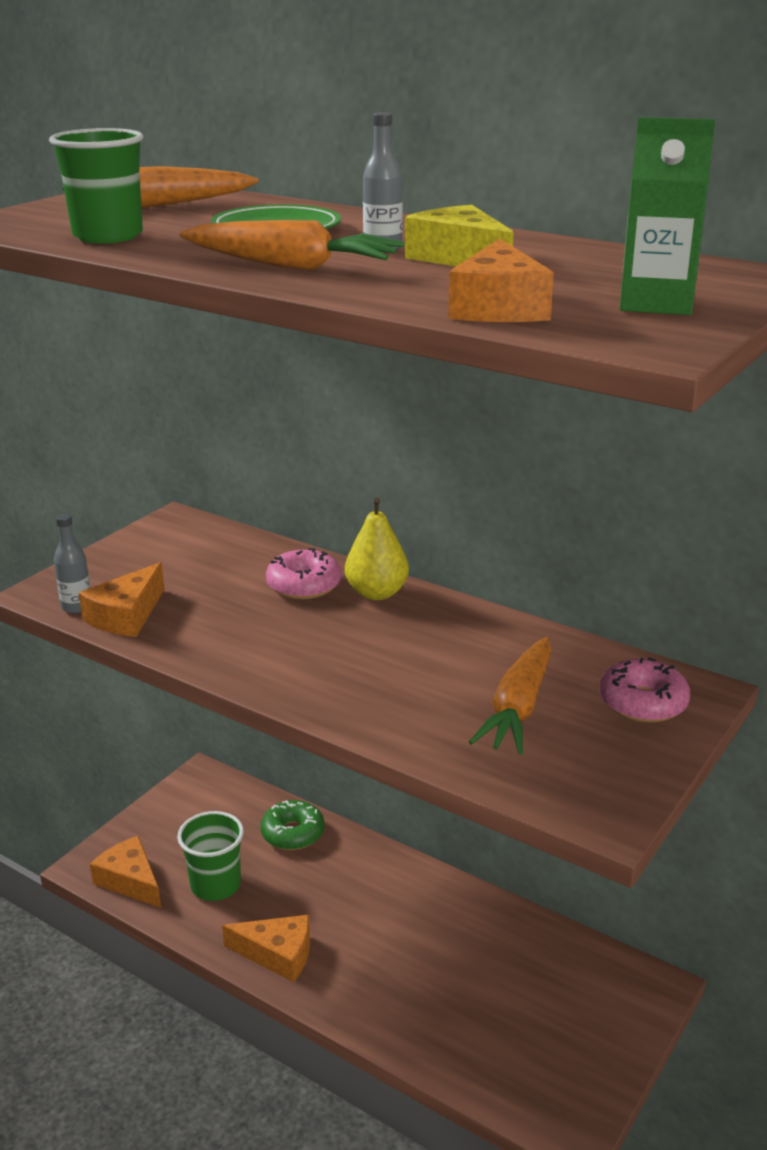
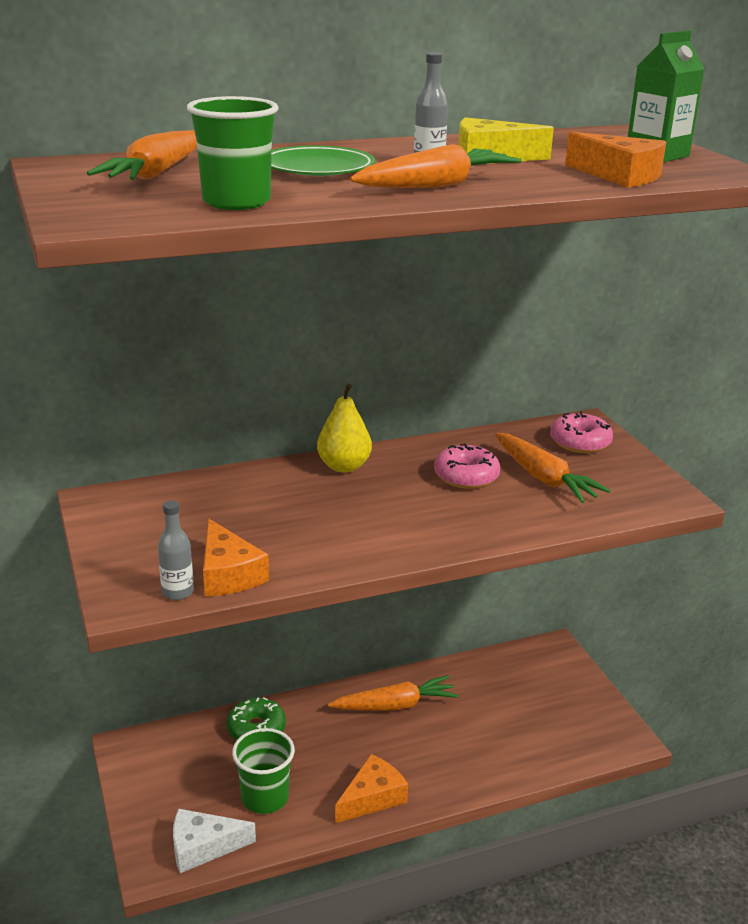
camera: 55 degrees left, 0 degrees up
orange cheese [90,836,161,908] -> white cheese [173,809,256,873]
pink donut [266,548,342,599] -> pink donut moved to [434,444,500,489]
none -> orange carrot [328,675,459,711]

